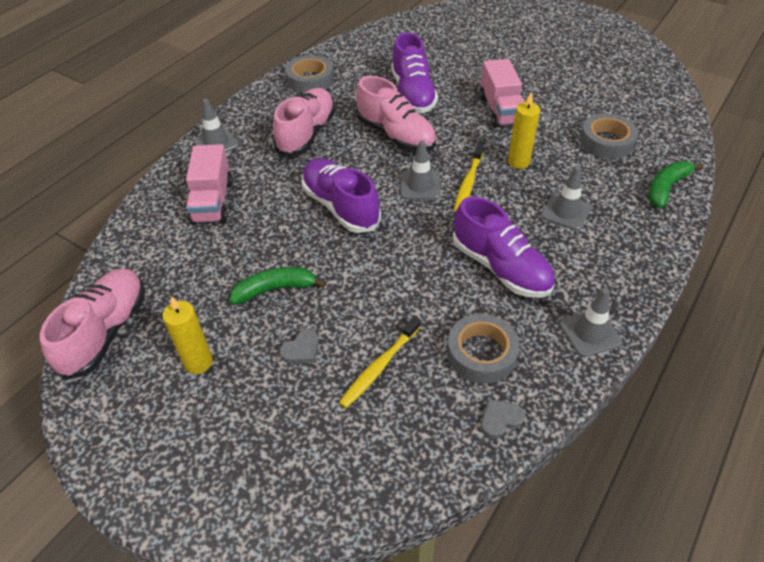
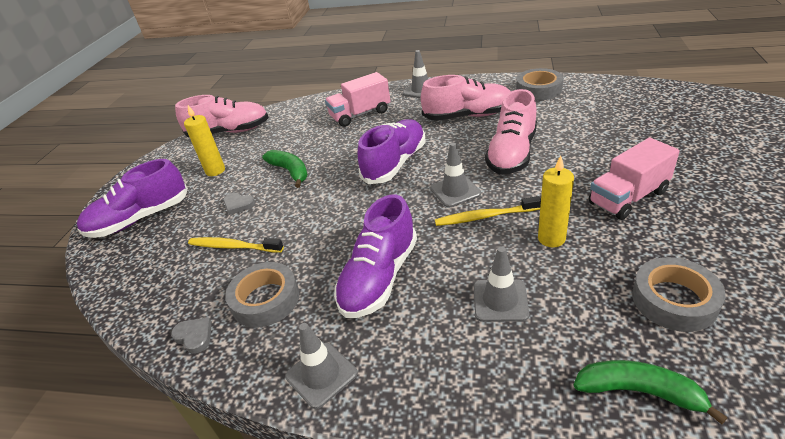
camera: 70 degrees right, 10 degrees down
purple shoe [391,32,438,114] -> purple shoe moved to [77,159,188,238]

